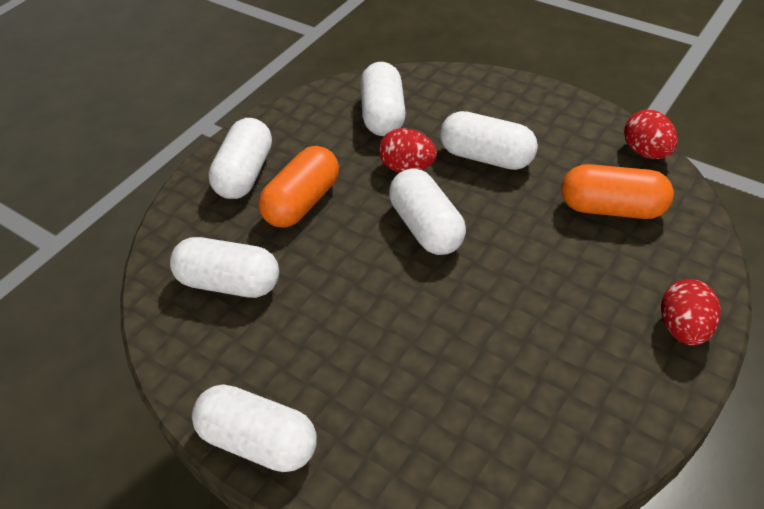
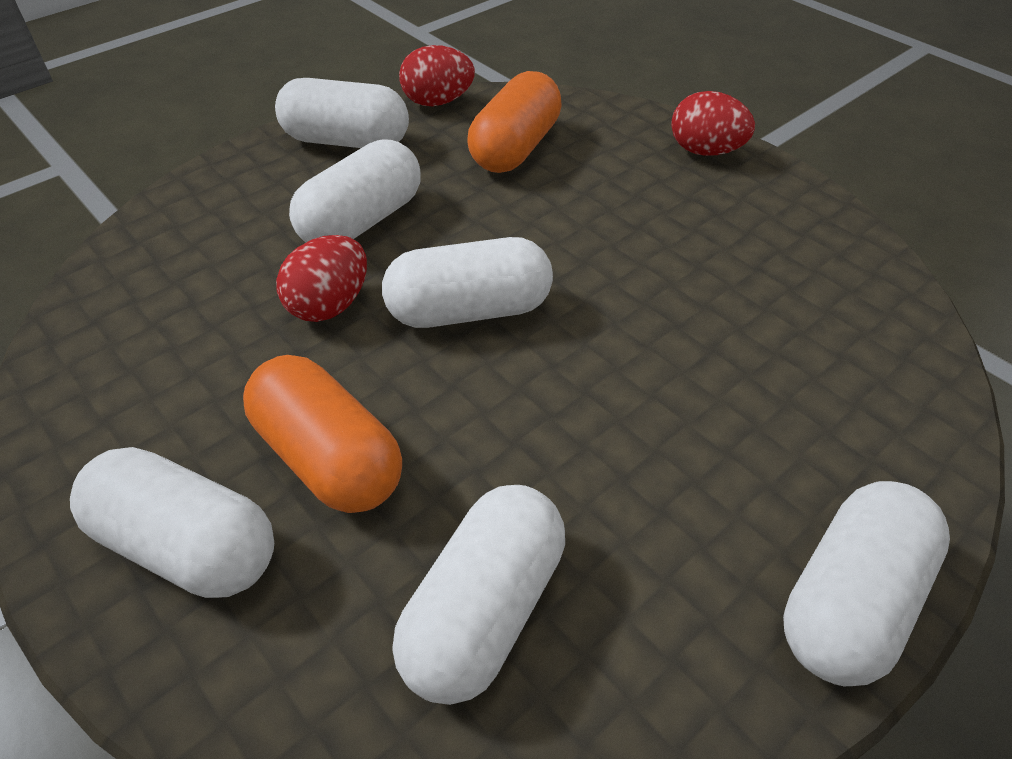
camera: 80 degrees left, 0 degrees up
white capsule [360,62,406,136] -> white capsule moved to [275,78,409,148]

